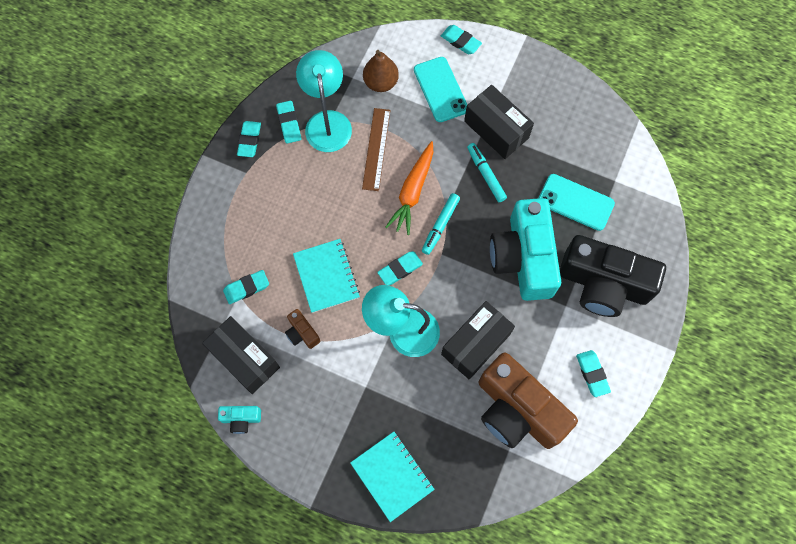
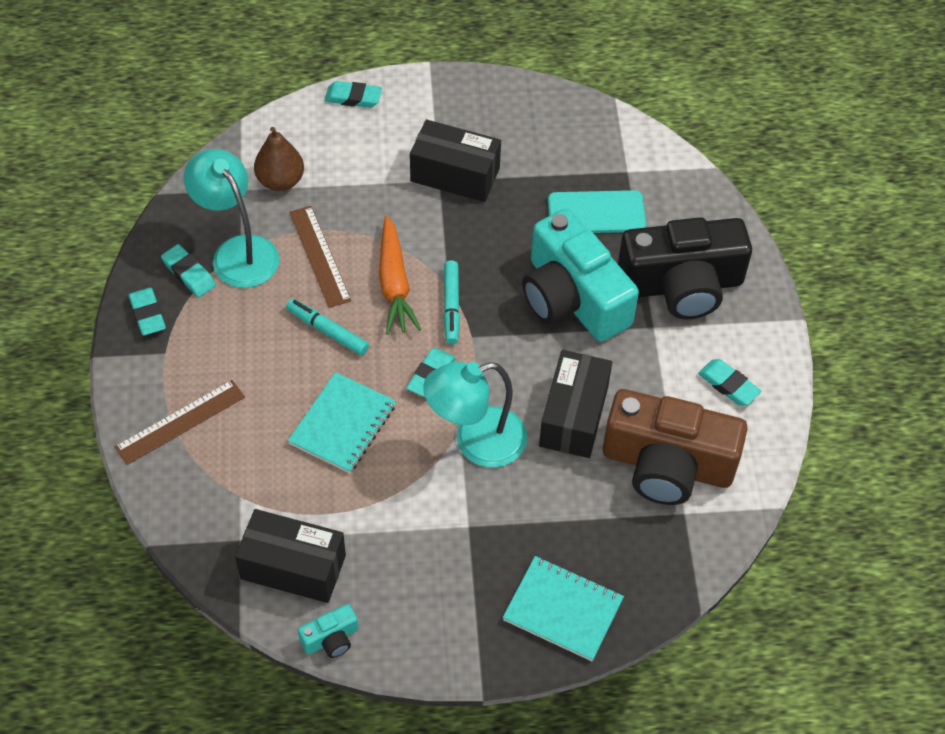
camera: 30 degrees left, 15 degrees down
turquoise eraser [223,270,269,304] -> none
brown camera [285,309,320,349] -> none
turquoise notebook [293,239,360,313] -> turquoise notebook turned 75 degrees clockwise [288,372,396,473]
turquoise phone [414,57,467,122] -> none
turquoise marker [467,143,507,202] -> turquoise marker moved to [286,299,369,355]
none -> brown ruler [115,380,245,465]

